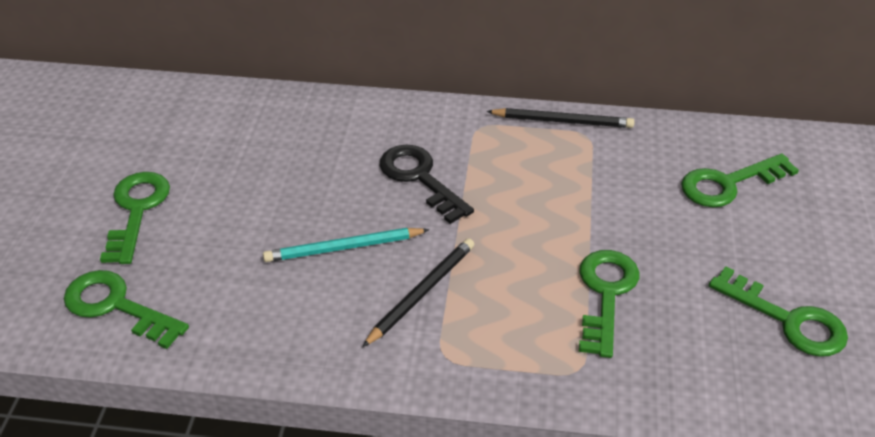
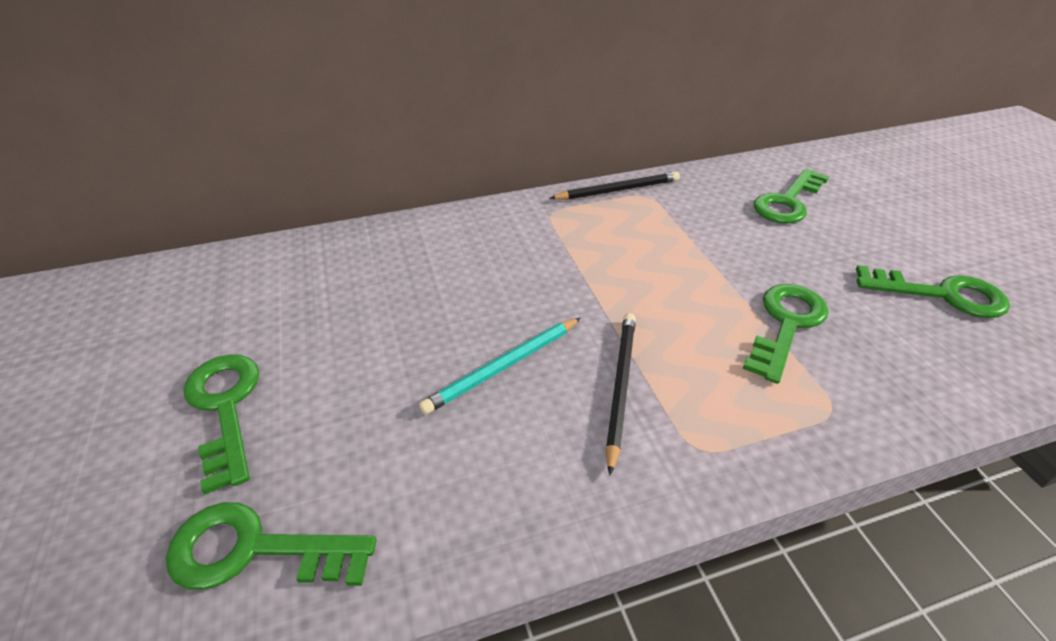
camera: 25 degrees left, 0 degrees up
black key [380,144,474,224] -> none
green key [579,250,639,358] -> green key turned 45 degrees clockwise [742,284,828,384]

